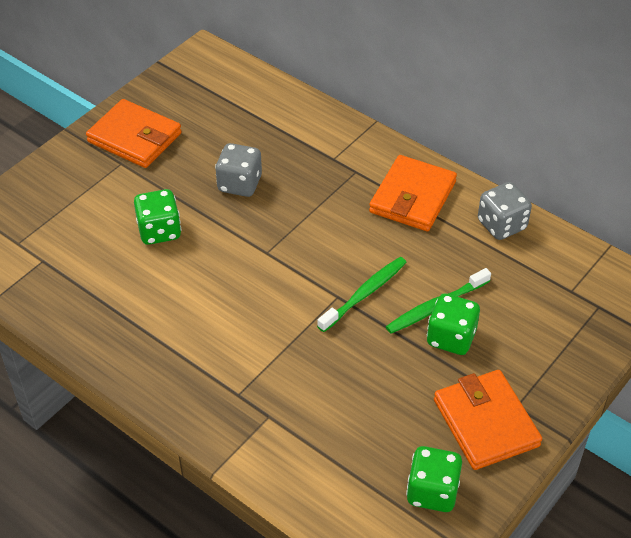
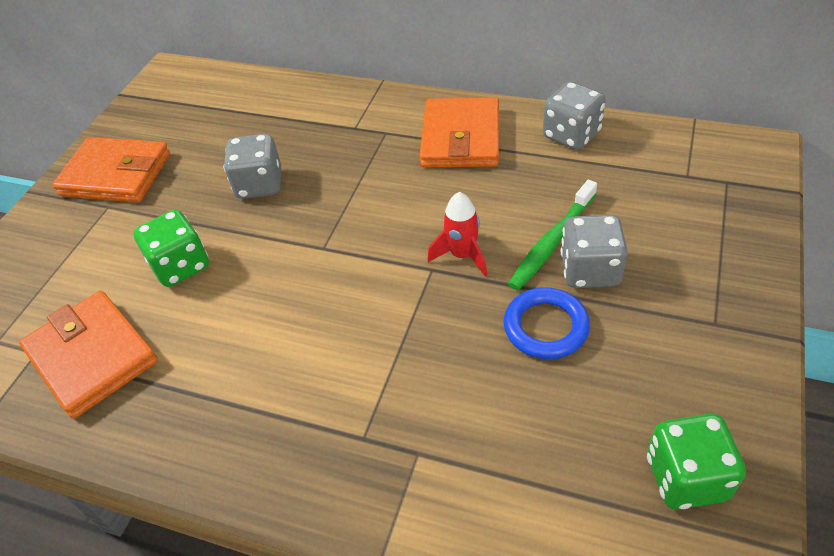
camera: 15 degrees left, 0 degrees up
green toothbrush [317,257,407,332] -> red rocket [427,192,487,276]
green dice [427,293,480,355] -> grey dice [561,215,628,288]
orange wallet [434,370,542,470] -> orange wallet moved to [19,291,158,419]
none -> blue ring [504,287,590,359]

